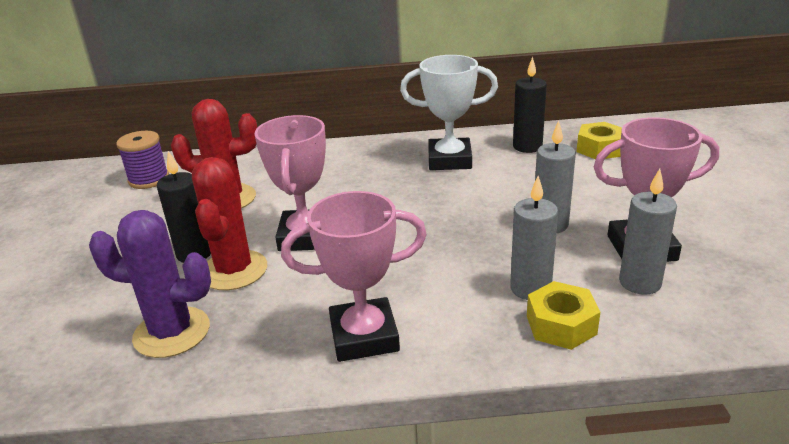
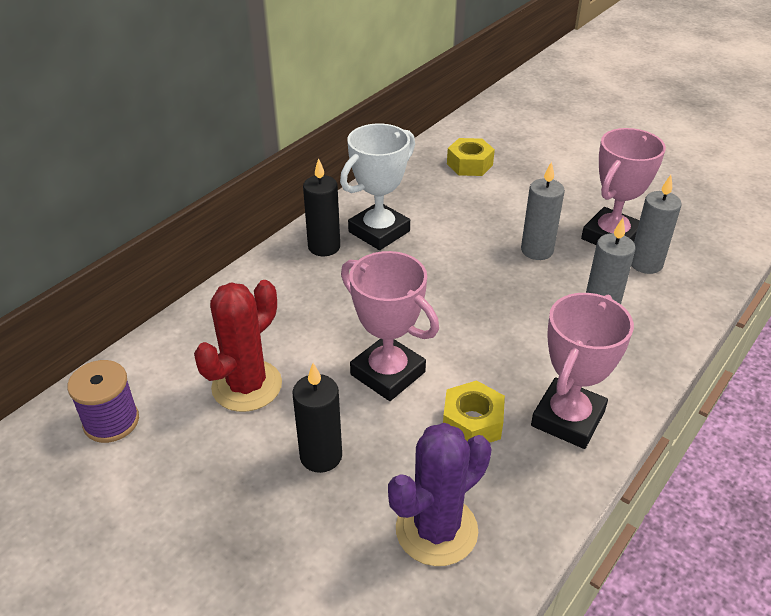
camera: 50 degrees left, 10 degrees up
red cactus [192,157,267,290] -> none
black candle [513,57,547,153] -> black candle moved to [303,158,340,256]
yellow nut [527,281,600,350] -> yellow nut moved to [443,380,505,443]

